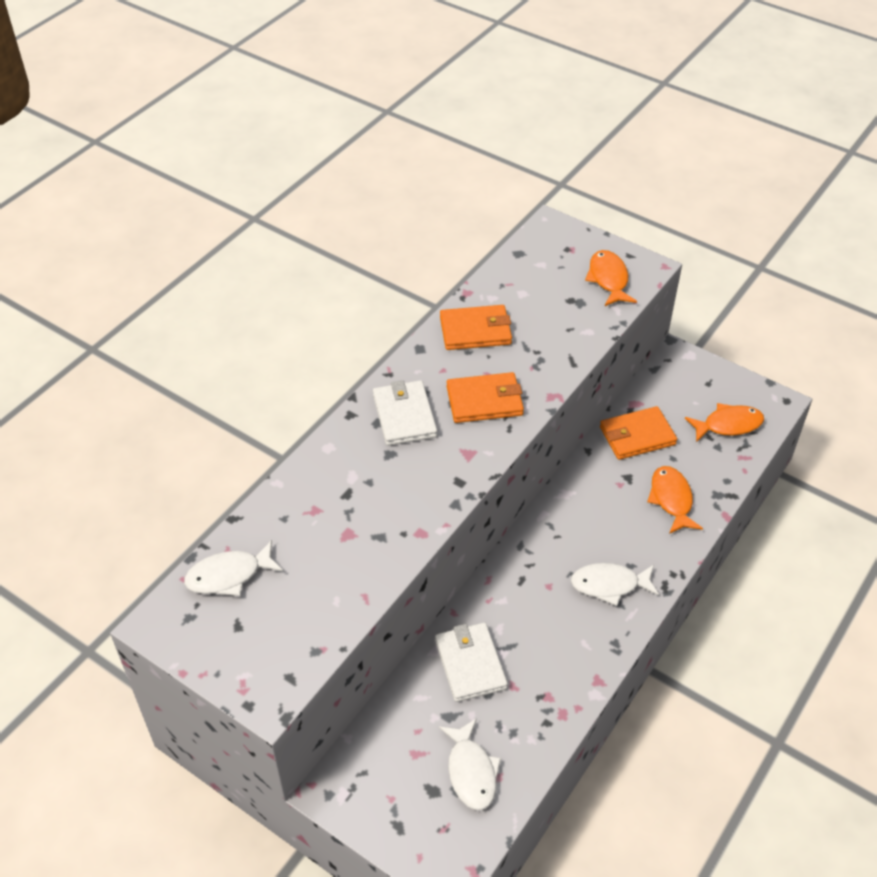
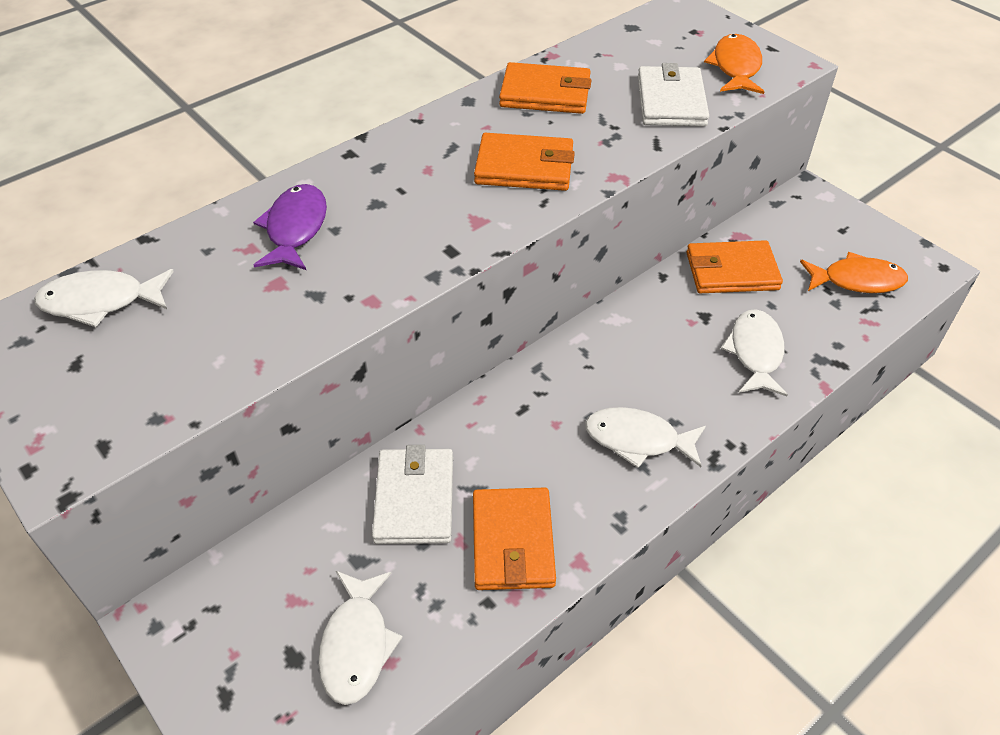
camera: 15 degrees right, 0 degrees up
white wallet [373,380,437,446] -> white wallet moved to [638,63,709,127]
orange fish [647,466,703,534] -> white fish [721,309,788,397]
none -> purple fish [253,184,327,270]
none -> orange wallet [473,488,556,590]

